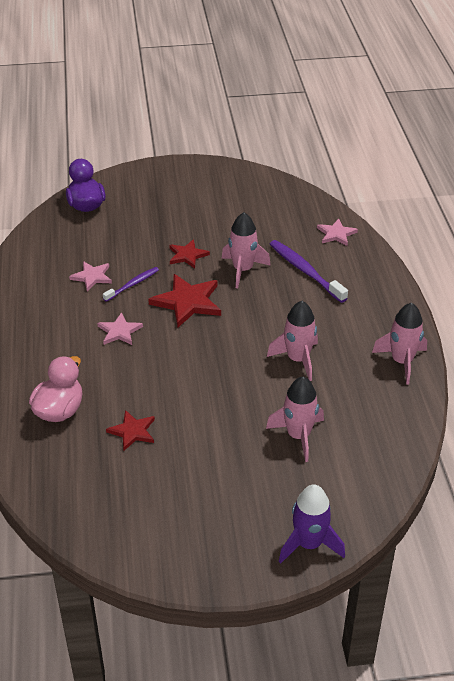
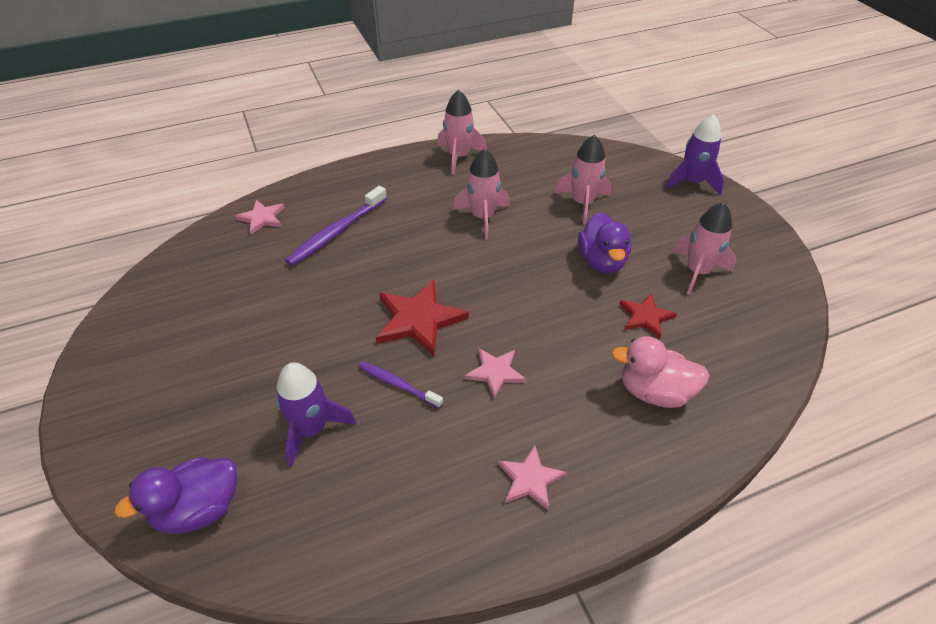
camera: 105 degrees left, 5 degrees up
pink star [69,261,112,291] -> pink star moved to [498,445,566,511]
red star [169,239,210,269] -> none
pink rocket [221,212,271,288] -> pink rocket moved to [672,202,736,295]
none -> purple rocket [276,362,356,467]
none -> purple duck [578,212,631,273]

